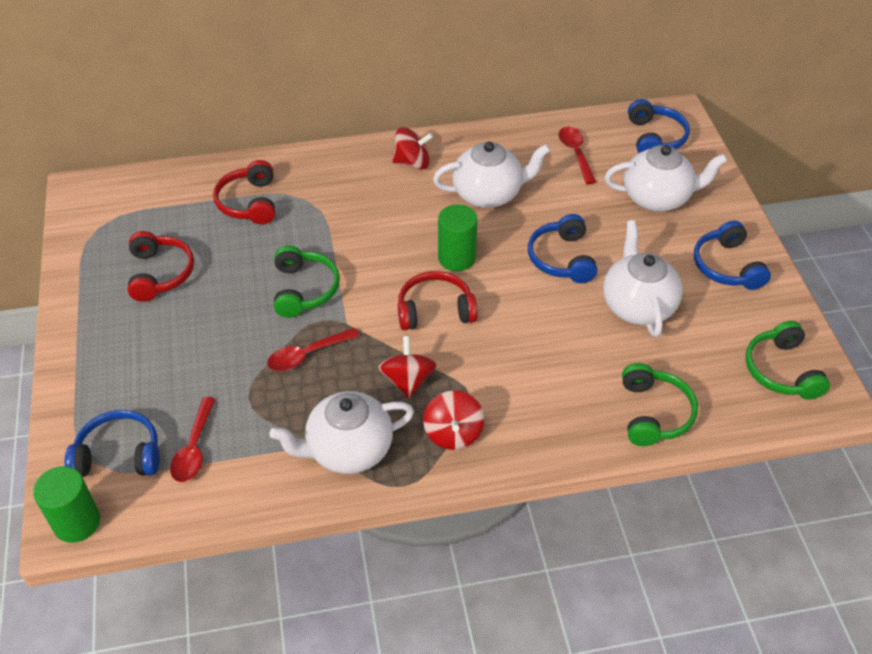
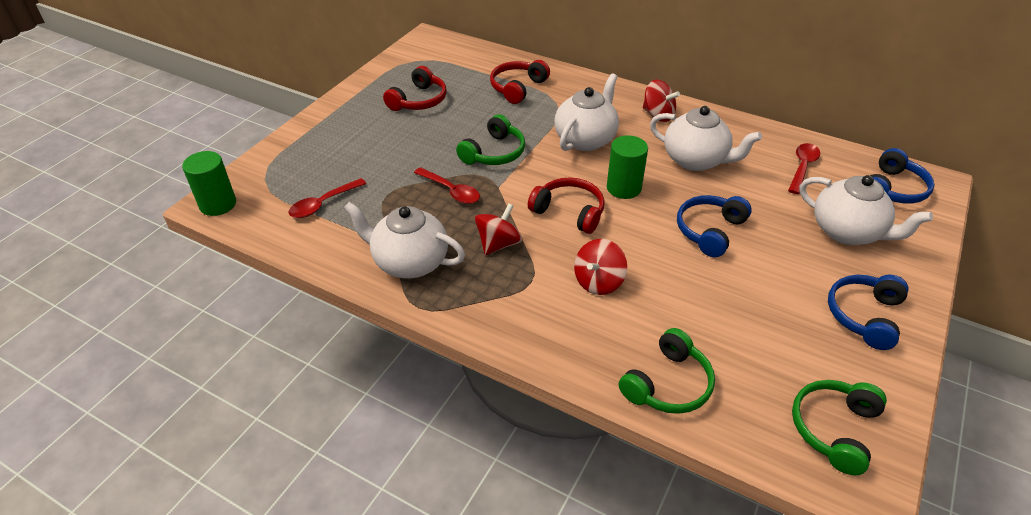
camera: 40 degrees right, 5 degrees down
blue headphones [65,410,159,477] -> none
red spoon [267,328,360,371] -> red spoon turned 150 degrees counterclockwise [414,167,480,204]
red spinning top [423,391,484,450] -> red spinning top moved to [574,239,627,295]
white teapot [603,220,683,337] -> white teapot moved to [554,73,619,151]

